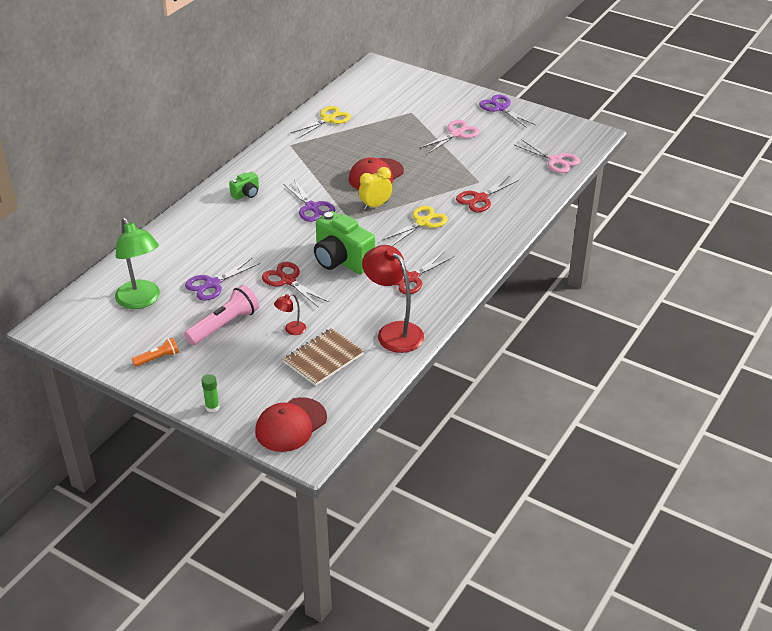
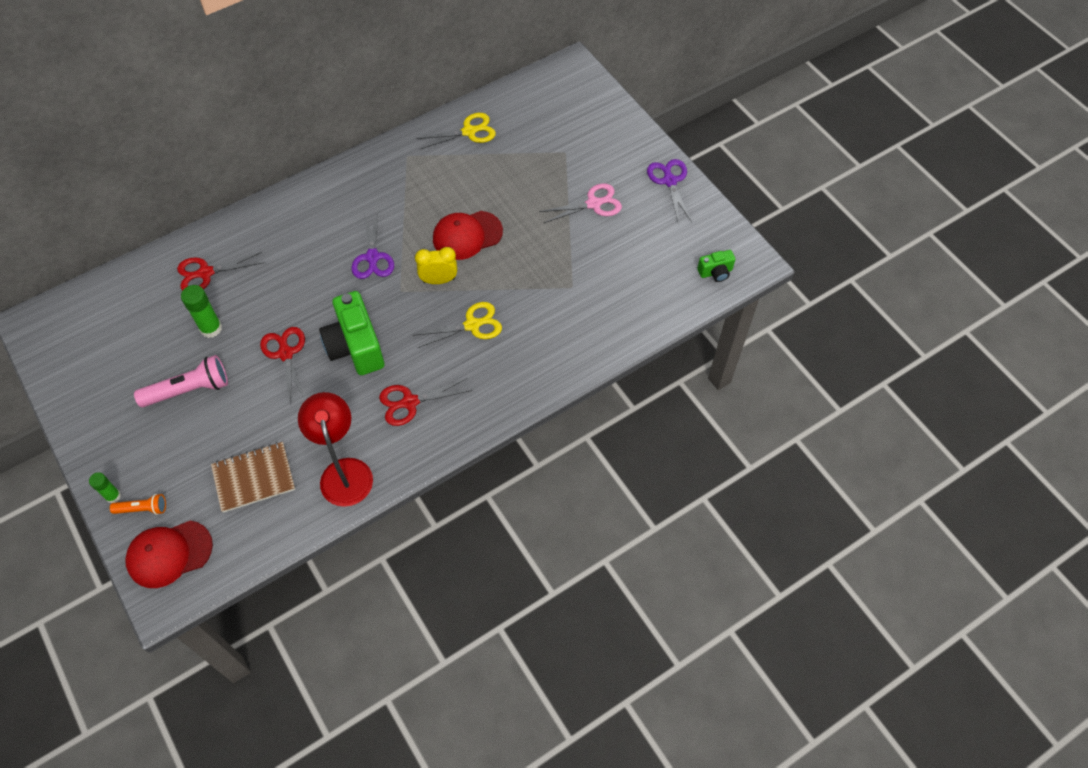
camera: 25 degrees right, 20 degrees up
green lamp [115,218,160,309] -> none
orange flashlight [132,337,179,367] -> orange flashlight moved to [110,494,166,515]
purple scissors [185,258,260,301] -> green glue stick [181,285,222,338]
green camera [229,171,259,200] -> green camera moved to [697,250,735,282]
red lamp [274,293,306,335] -> none
red scissors [456,176,519,212] -> red scissors moved to [177,252,264,291]
pink scissors [514,139,580,173] -> none

